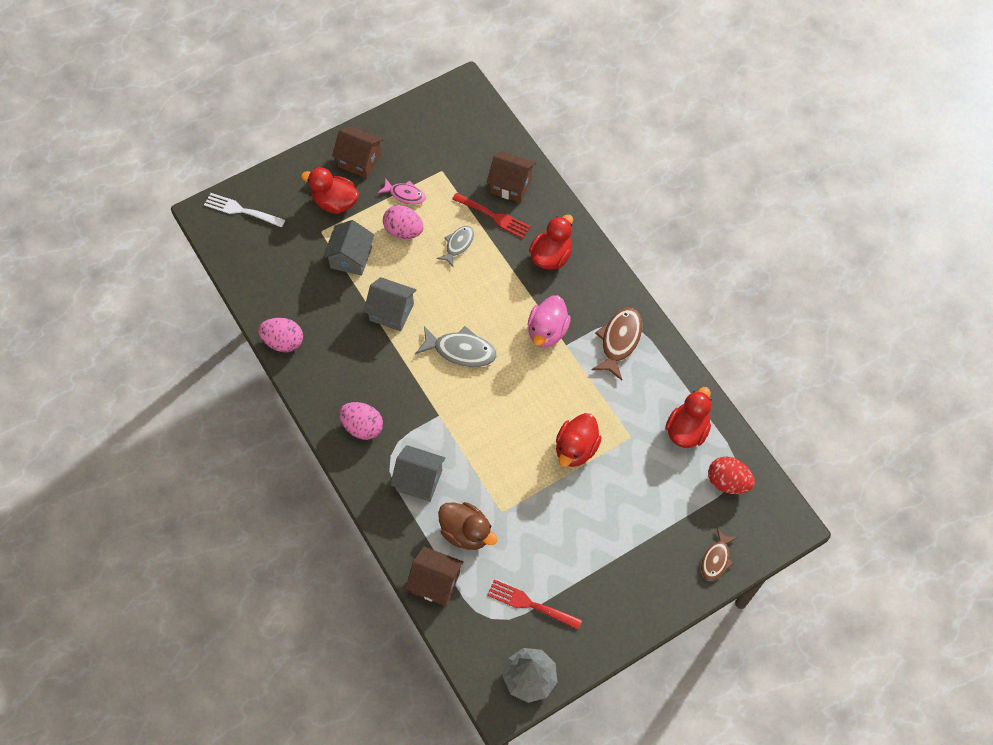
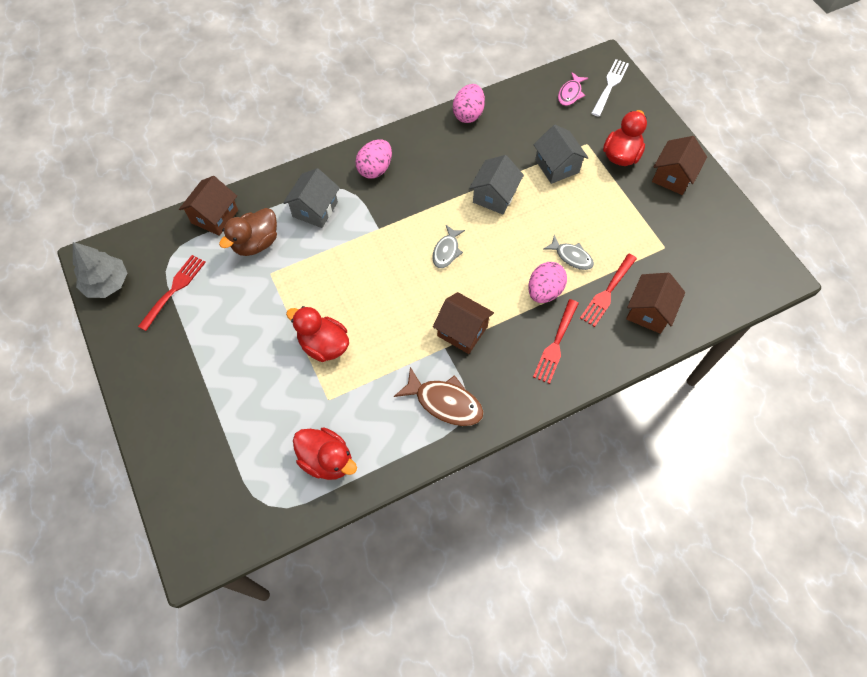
camera: 95 degrees right, 0 degrees up
grey house [323,220,374,276] -> grey house turned 45 degrees clockwise [533,125,588,184]
pink fish [378,178,426,204] -> pink fish moved to [558,72,588,106]
pink egg [383,205,423,239] -> pink egg moved to [528,262,567,303]
grey fish [415,326,497,367] -> grey fish [432,225,465,268], size x0.64
pink duck [528,295,571,347] -> brown house [433,292,494,354]
red duck [529,214,573,270] -> red fork [533,299,579,384]
brown fish [701,528,737,581] -> none
red egg [708,456,755,494] -> none

